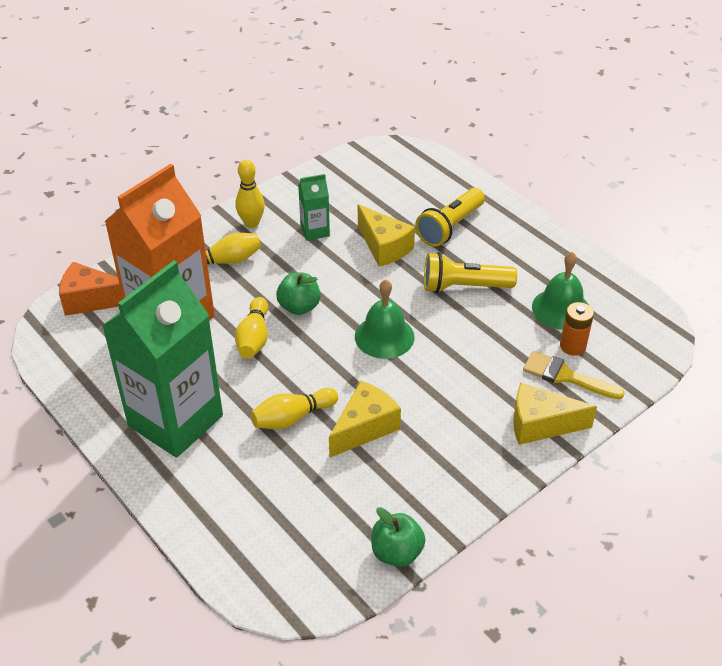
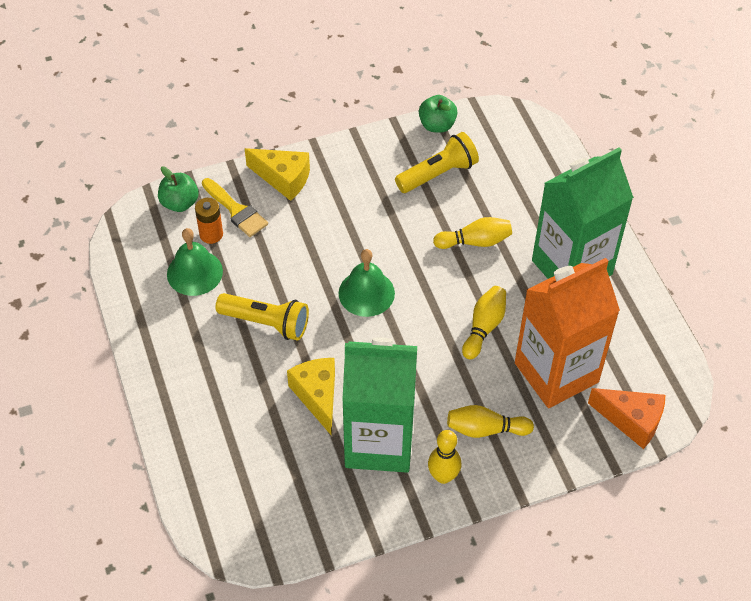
camera: 160 degrees left, 10 degrees up
green apple [276,272,320,315] -> green apple moved to [158,166,199,212]
green carton [298,174,330,241] -> green carton [342,337,417,473], size x2.33
yellow cheese [329,381,401,458] -> none
yellow flashlight [415,188,485,247] -> yellow flashlight moved to [395,132,479,193]

